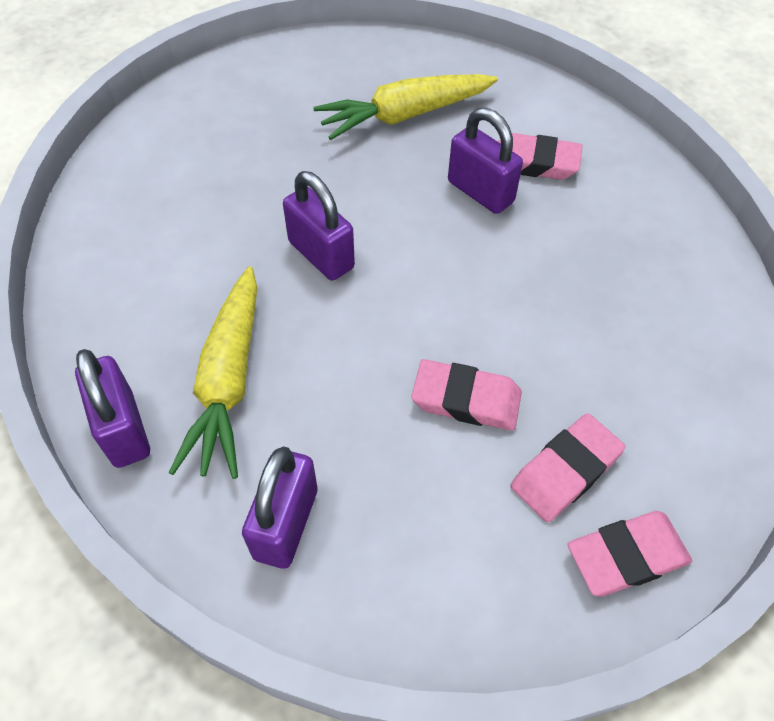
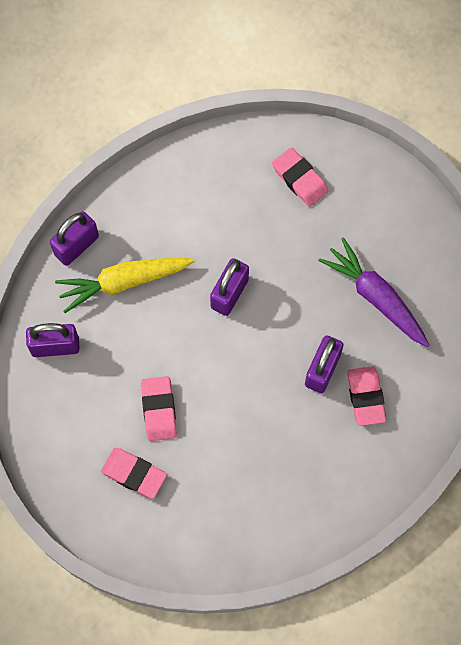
camera: 70 degrees right, 15 degrees up
yellow carrot [313,74,498,140] -> purple carrot [318,237,430,347]
pink eraser [568,511,692,596] -> pink eraser moved to [272,147,329,207]

